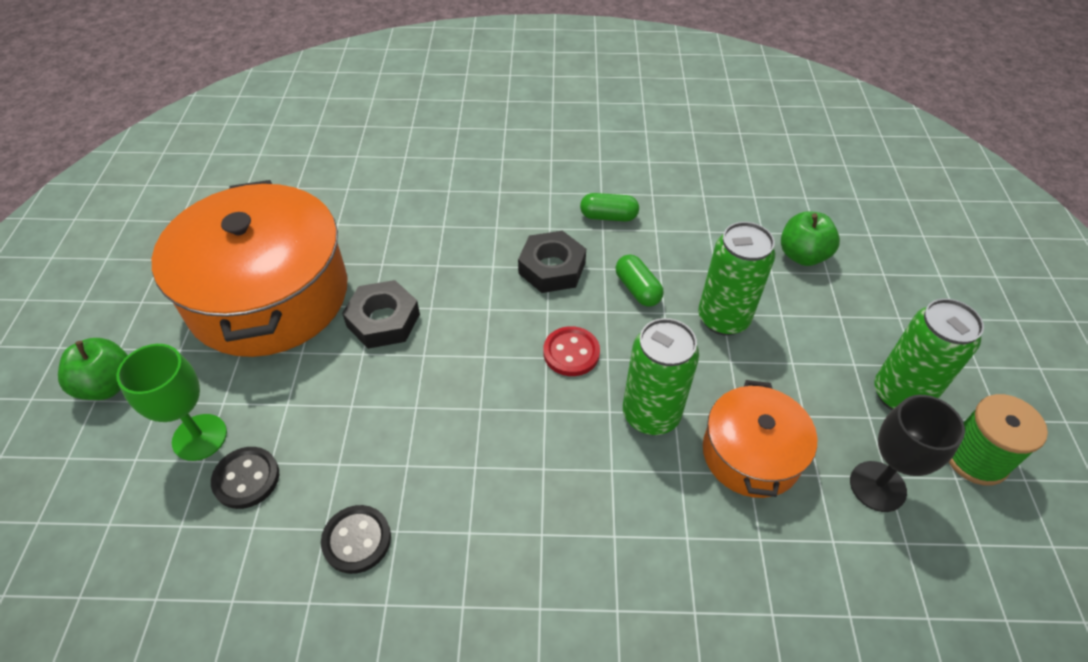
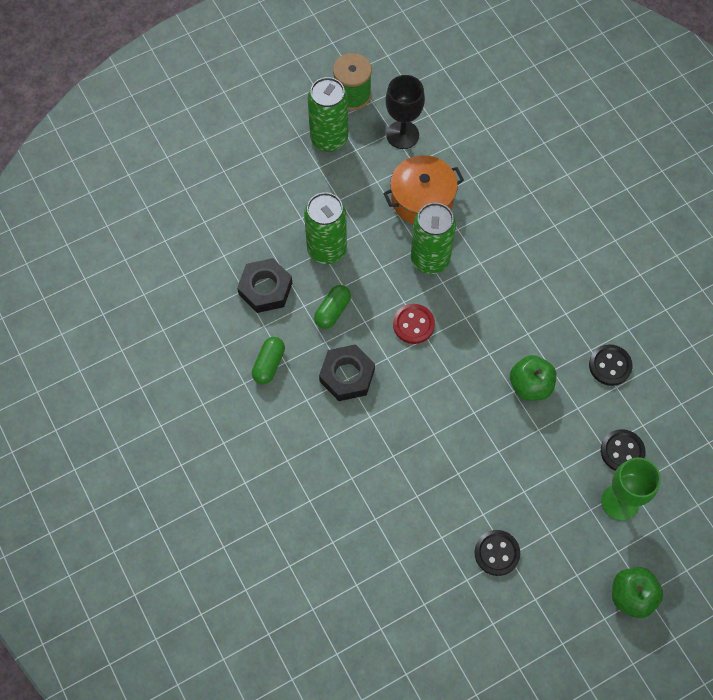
camera: 120 degrees left, 15 degrees up
orange pot [152,180,347,357] -> black button [474,530,520,576]
black nut [342,280,420,349] -> black nut moved to [237,258,292,313]
green capsule [580,193,639,222] -> green capsule turned 45 degrees clockwise [252,337,285,384]
green apple [781,212,840,266] -> green apple moved to [510,355,557,401]

